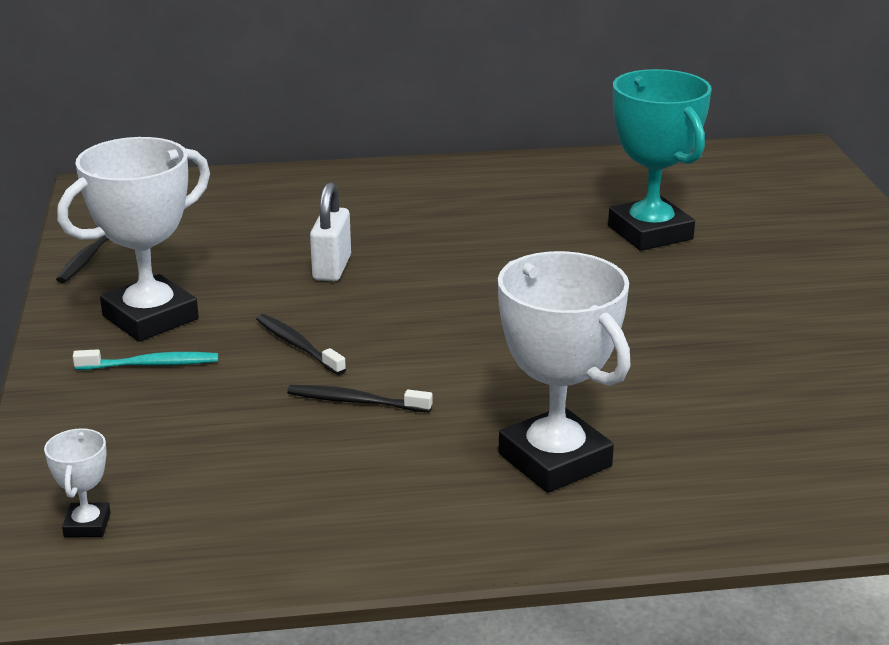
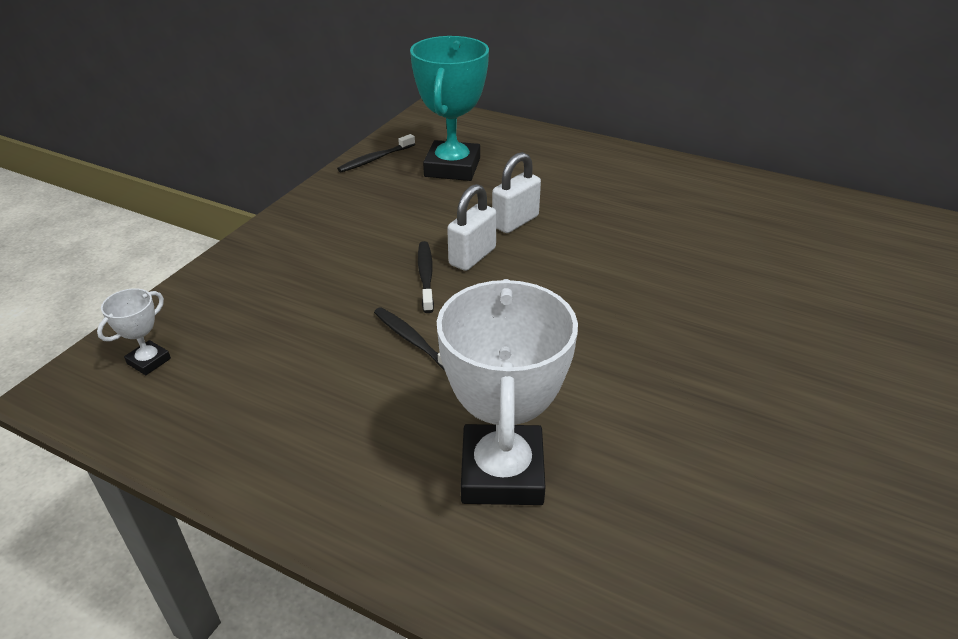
camera: 35 degrees right, 10 degrees up
white trophy [57,137,210,342] -> none
turquoise toothbrush [73,349,218,370] -> none
turquoise trophy [608,69,712,251] -> turquoise trophy moved to [410,36,489,181]
none -> white padlock [447,184,497,271]

